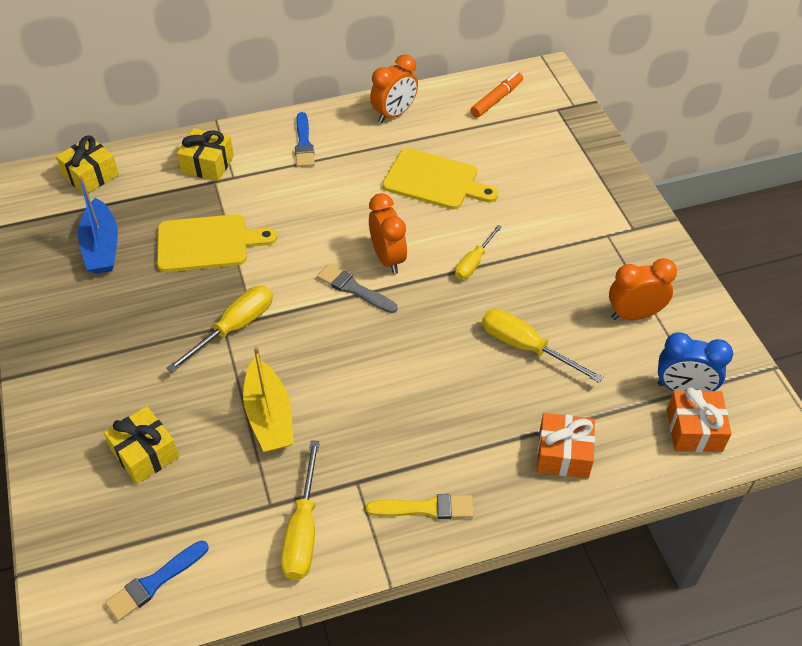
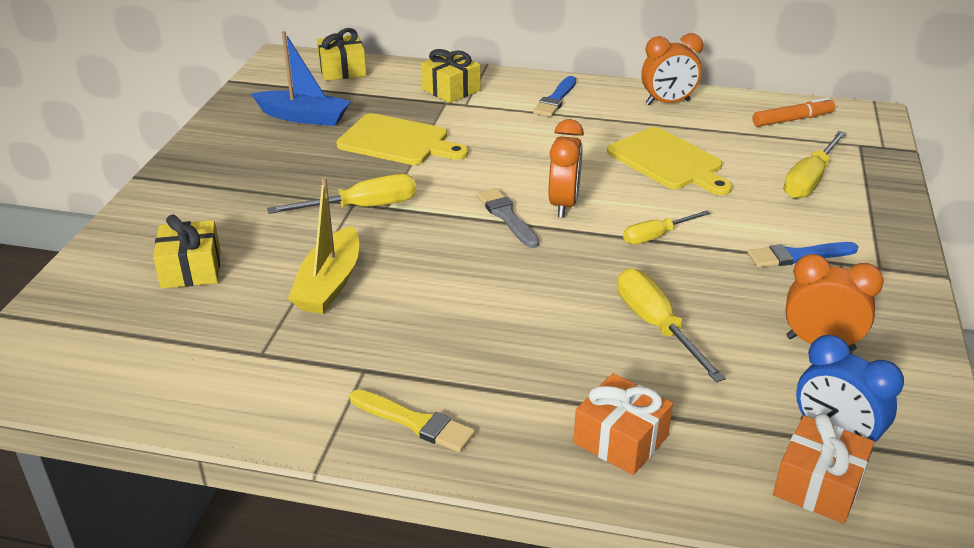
camera: 30 degrees right, 15 degrees down
blue boat [78,176,118,274] -> blue boat turned 90 degrees counterclockwise [252,31,351,126]
blue brush [105,540,209,621] -> blue brush moved to [748,242,858,267]
yellow screwdriver [281,440,320,580] -> yellow screwdriver moved to [784,131,847,199]

